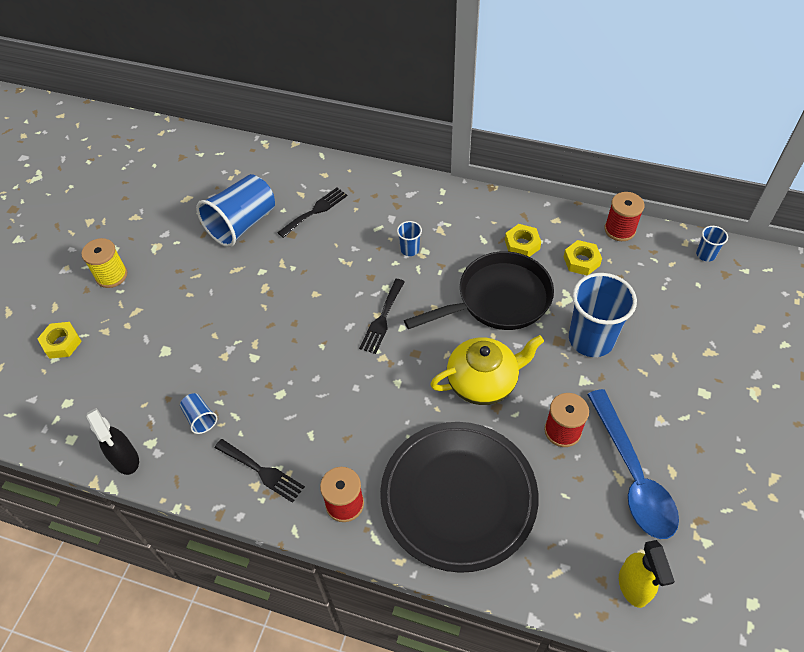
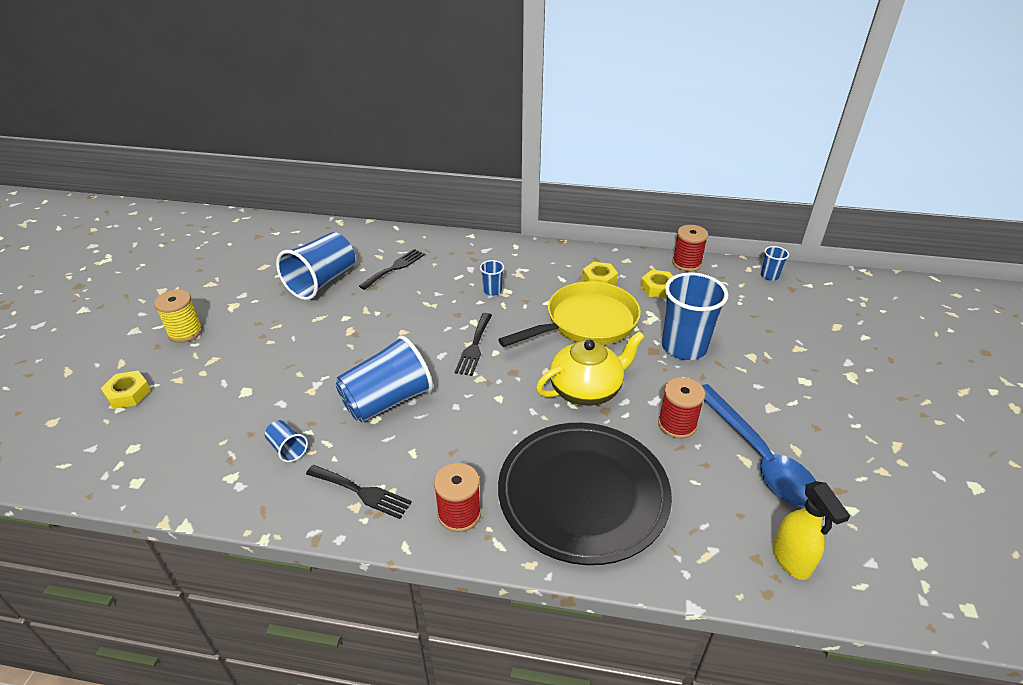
camera: 10 degrees left, 15 degrees down
black spray bottle [86,408,139,475] -> none
black pan [404,251,554,330] -> yellow pan [498,281,641,347]
none -> blue cup [336,336,433,422]

